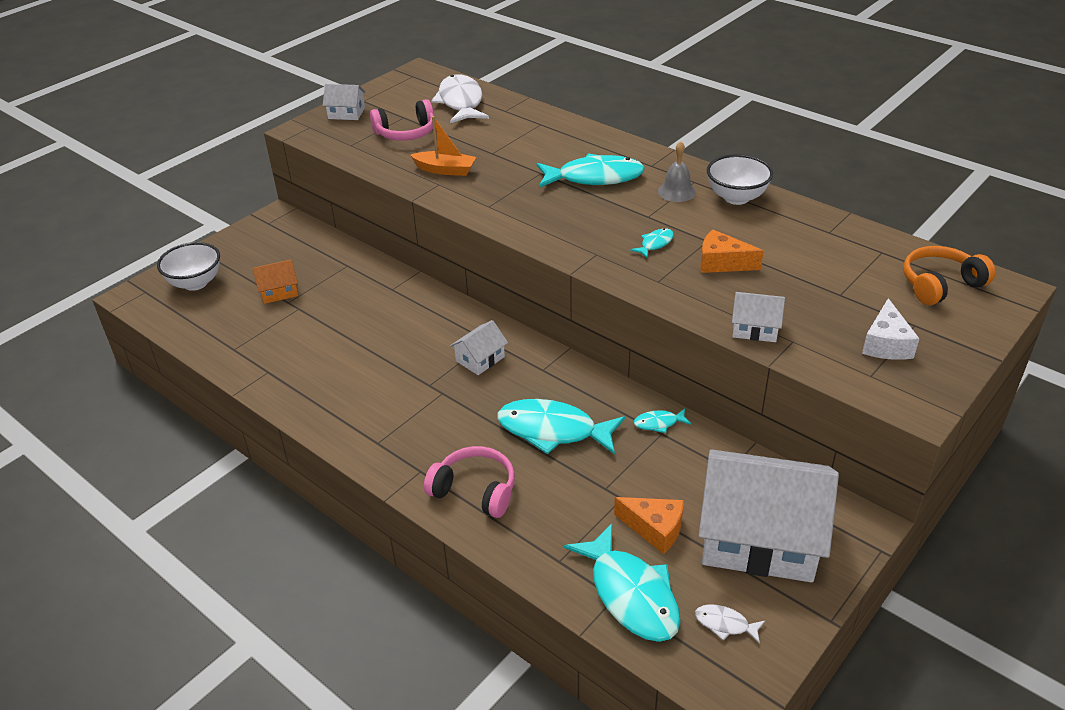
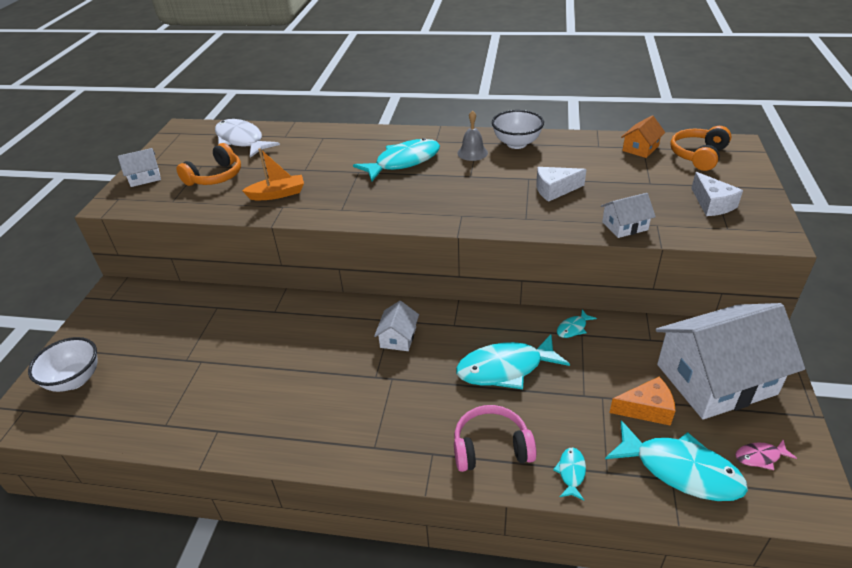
camera: 30 degrees left, 0 degrees up
orange house [253,259,298,304] -> orange house moved to [621,115,665,158]
pink headphones [370,99,434,141] -> orange headphones [176,143,241,186]
turquoise fish [630,228,674,258] -> turquoise fish moved to [553,447,586,500]
white fish [695,604,765,644] -> pink fish [735,440,797,470]
orange cheese [700,229,763,273] -> white cheese [536,167,587,202]

